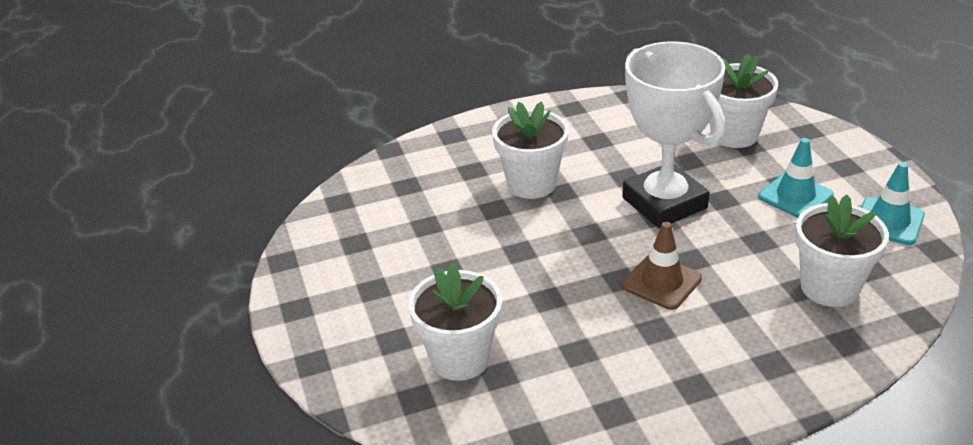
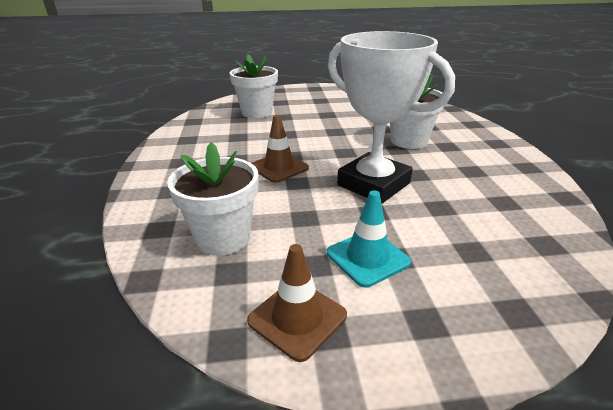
camera: 100 degrees right, 5 degrees down
white trophy [622,41,725,228] -> white trophy turned 60 degrees clockwise [328,31,455,204]
white flower pot [710,54,778,148] -> none
turquoise traffic cone [861,162,925,245] -> brown traffic cone [247,244,347,362]

